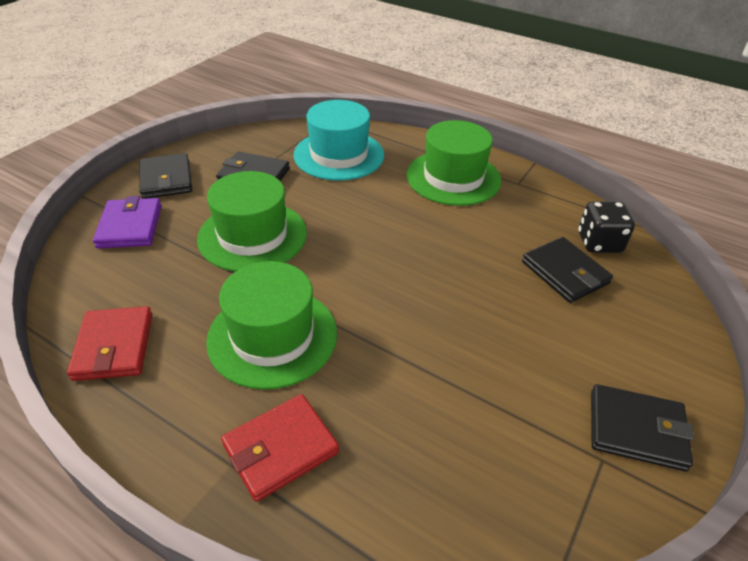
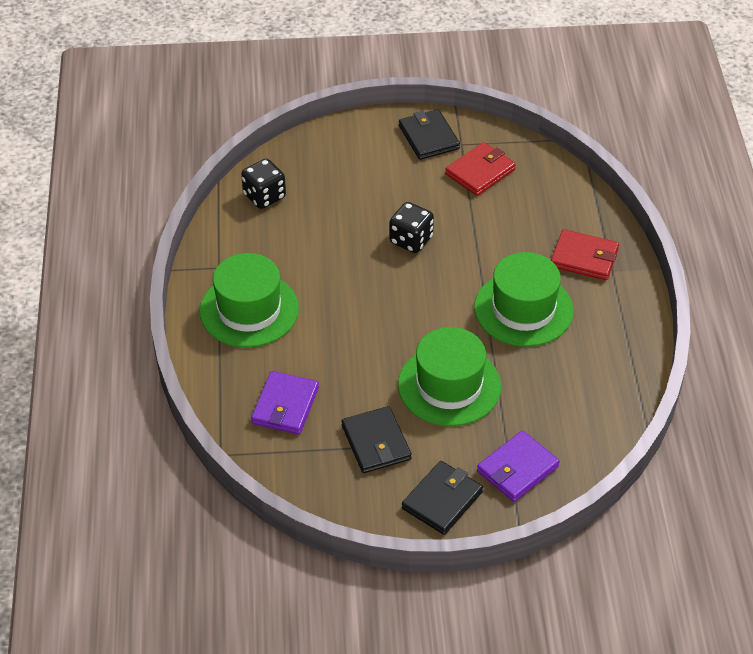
camera: 125 degrees left, 5 degrees up
red wallet [67,306,152,381] -> red wallet moved to [445,142,516,196]
turquoise hat [294,100,384,181] -> purple wallet [251,371,319,435]
black wallet [522,237,613,303] -> none
none -> black dice [389,202,434,253]

